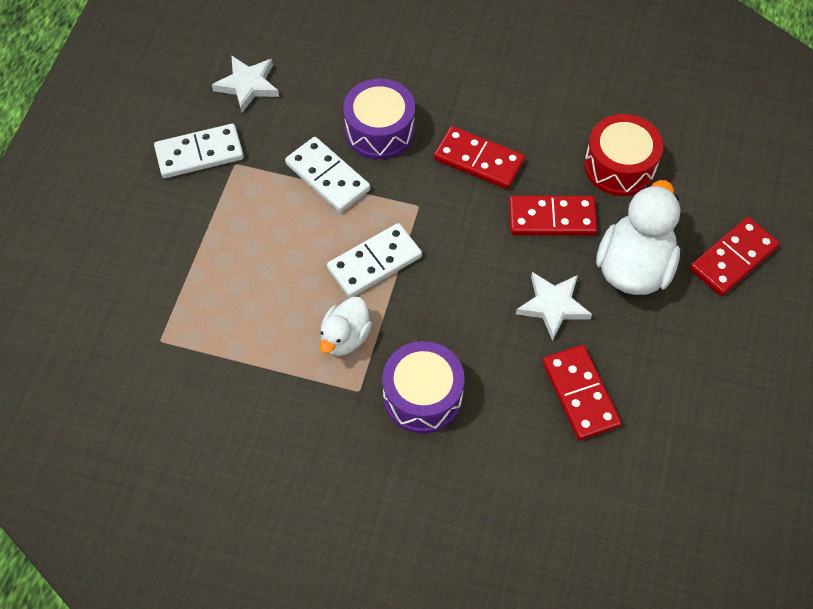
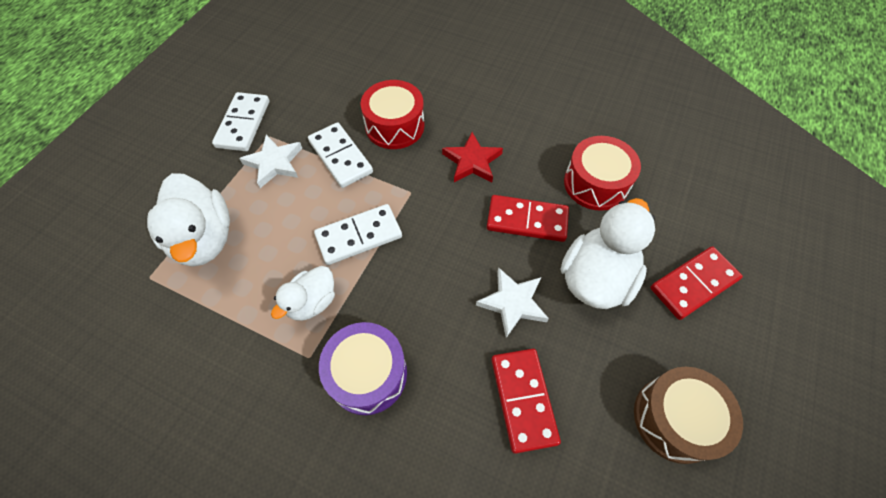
camera: 10 degrees right, 0 degrees up
white domino [154,124,244,178] -> white domino turned 75 degrees counterclockwise [212,92,269,151]
white star [212,55,279,113] -> white star moved to [239,135,302,188]
purple drum [343,79,415,159] -> red drum [361,80,424,149]
red domino [434,126,525,189] -> red star [442,132,503,182]
none -> white duck [147,173,230,267]
none -> brown drum [634,367,743,464]

